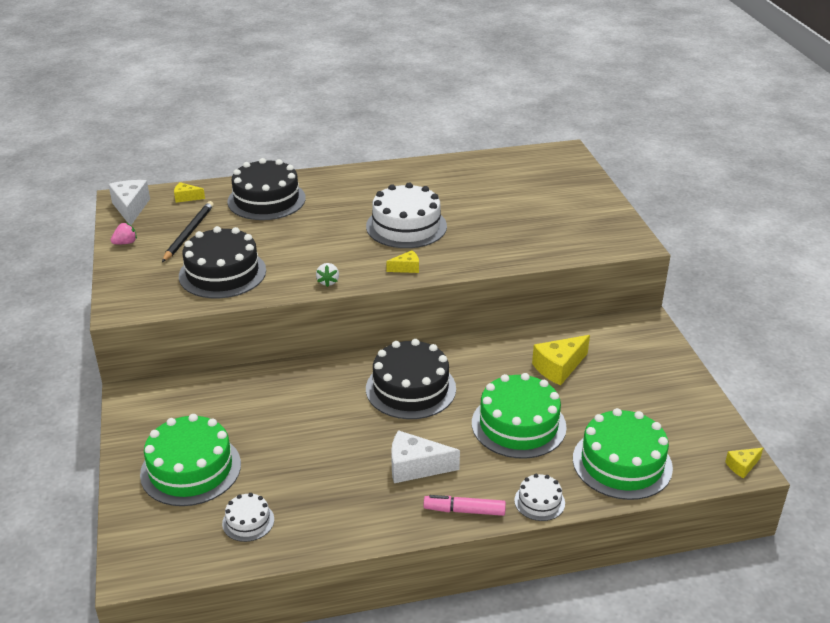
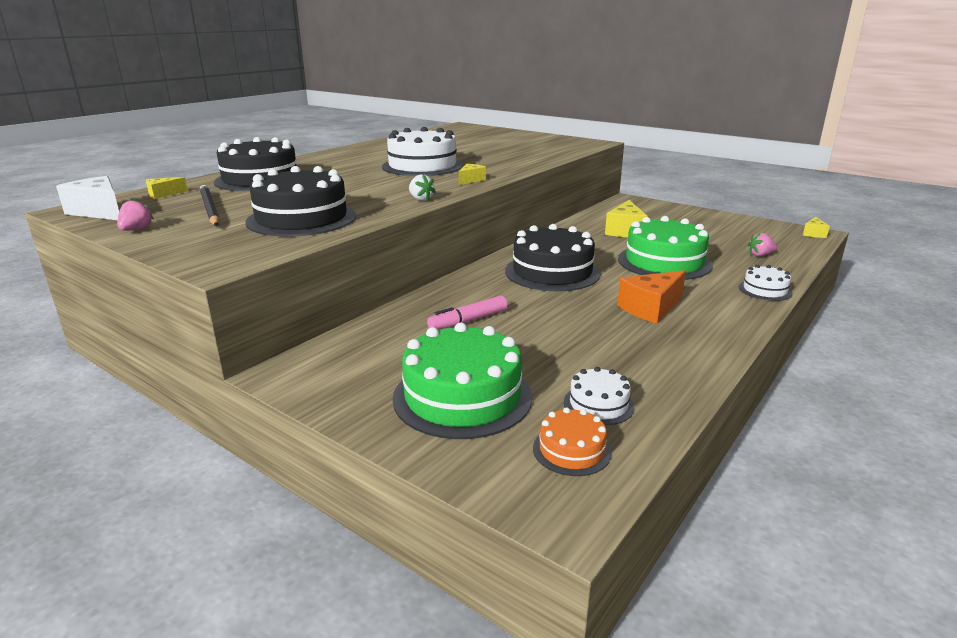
camera: 40 degrees left, 10 degrees down
white cheese [391,430,460,483] -> orange cheese [617,270,686,323]
pink marker [423,495,506,516] -> pink marker moved to [427,296,508,330]
green cake [573,408,673,500] -> pink strawberry [748,233,777,256]
none -> orange cake [533,407,611,476]

